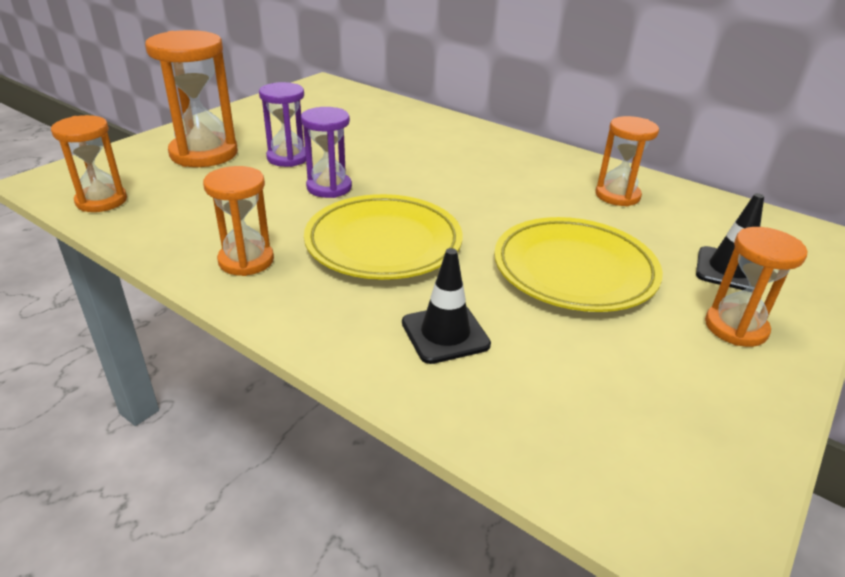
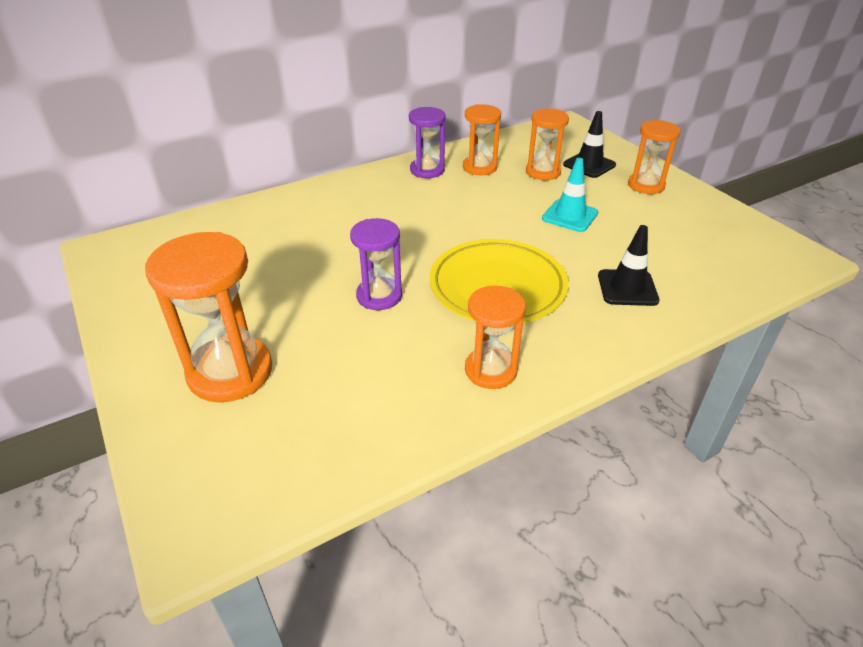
camera: 65 degrees left, 5 degrees up
orange hourglass [51,115,127,212] -> orange hourglass moved to [526,108,569,180]
purple hourglass [259,82,306,167] -> purple hourglass moved to [409,107,446,178]
yellow plate [494,217,663,312] -> turquoise traffic cone [542,158,598,232]

